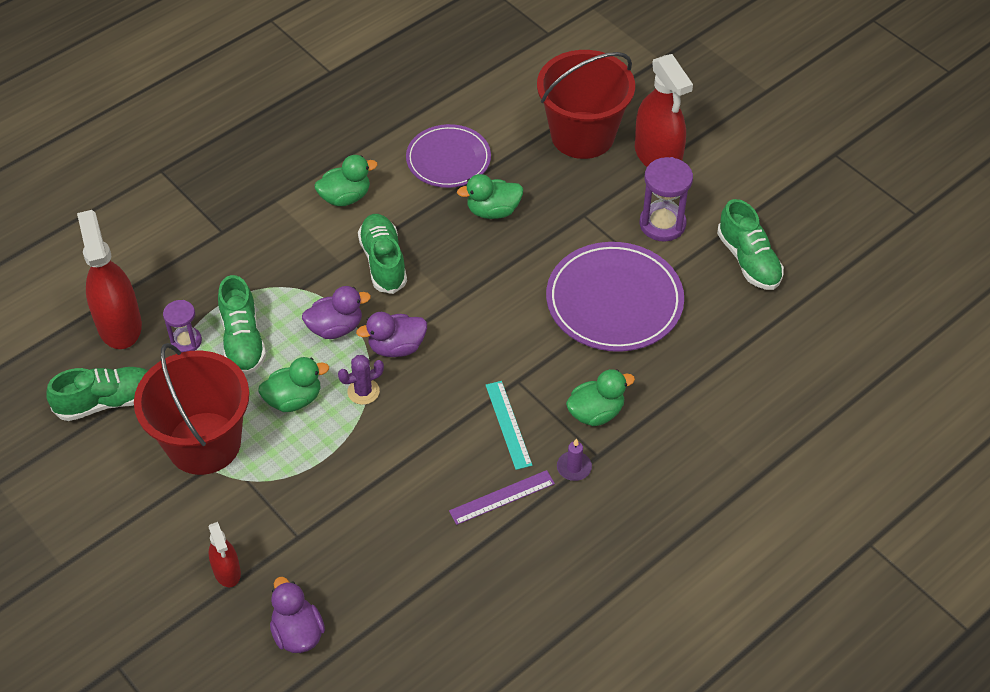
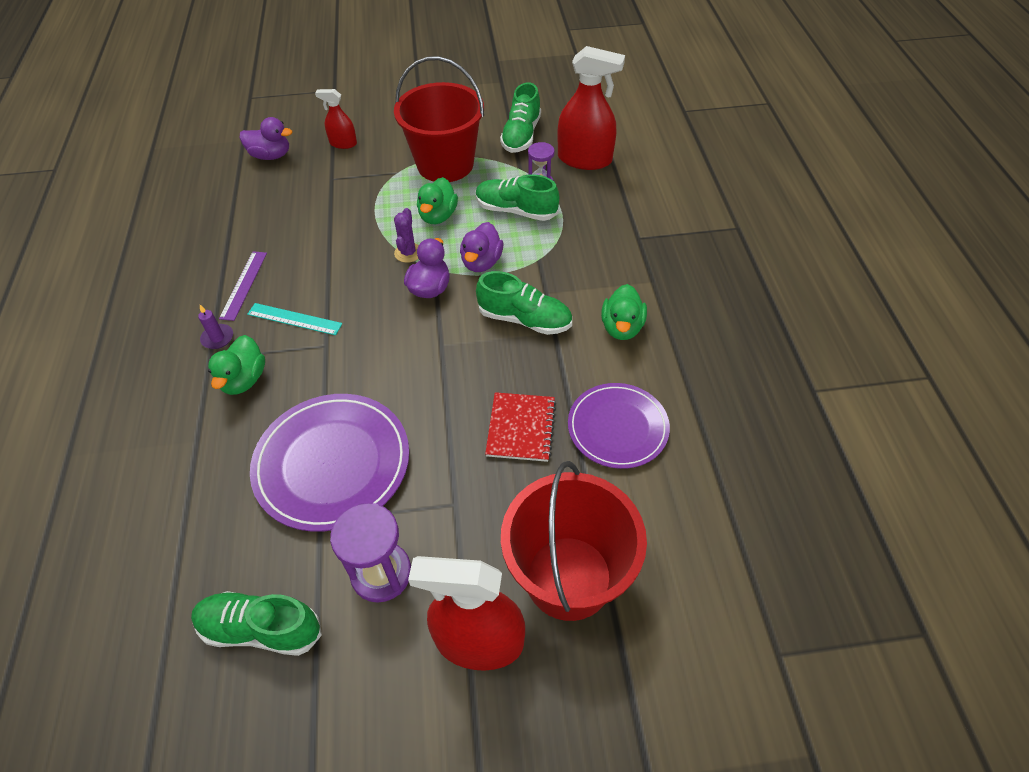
camera: 125 degrees right, 0 degrees up
green duck [457,174,523,219] -> red notebook [485,392,556,462]

